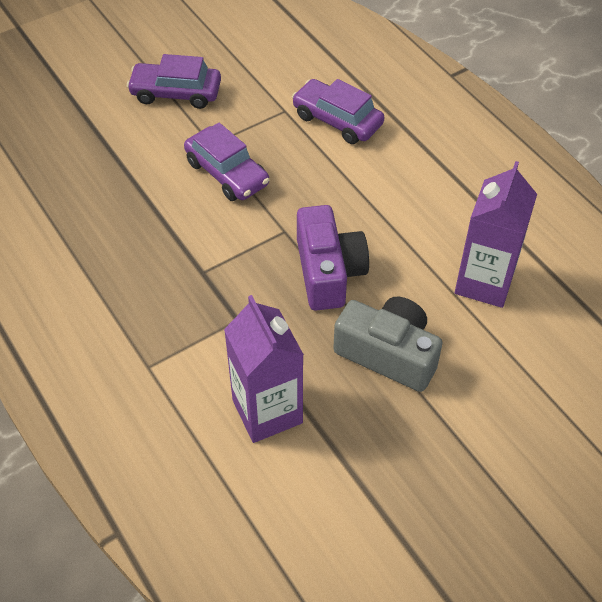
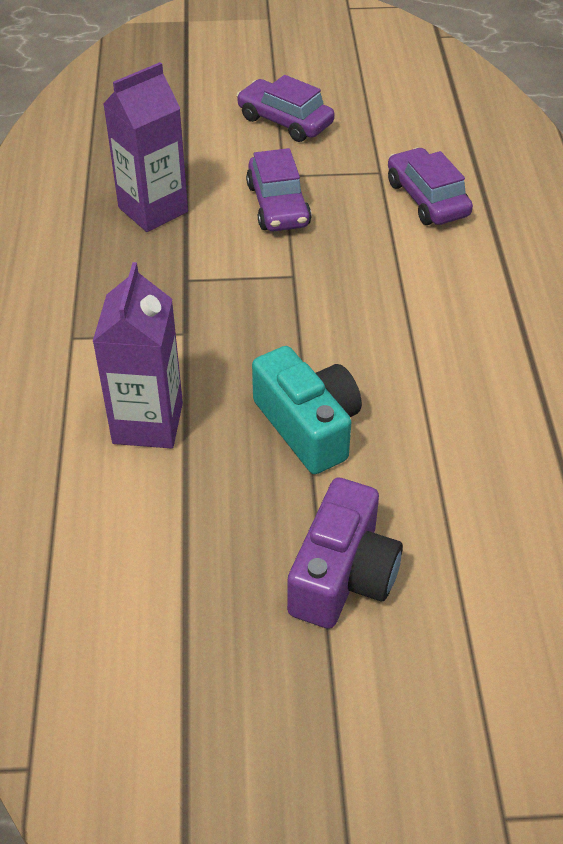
camera: 30 degrees right, 5 degrees down
purple camera [297,205,369,311] -> purple camera moved to [287,478,403,629]
grey camera [333,297,443,392] -> turquoise camera [252,346,362,474]
purple carton [455,161,537,308] -> purple carton moved to [103,62,188,232]

